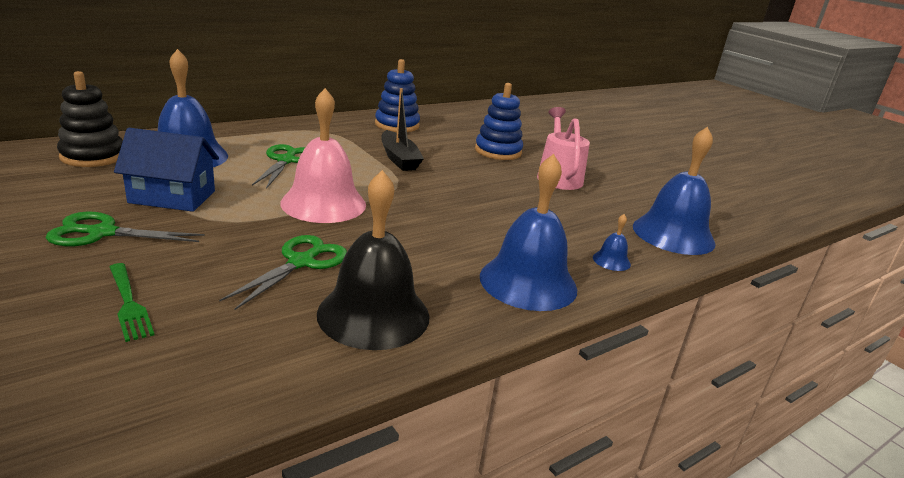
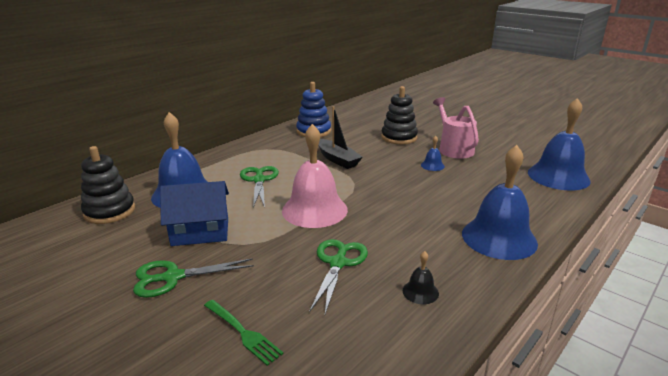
camera: 10 degrees left, 0 degrees up
black bell [317,170,429,350] -> black bell [403,251,439,304], size x0.42
blue stacking toy [475,83,523,160] -> black stacking toy [381,86,418,144]
blue bell [593,214,631,271] -> blue bell moved to [421,136,445,171]

